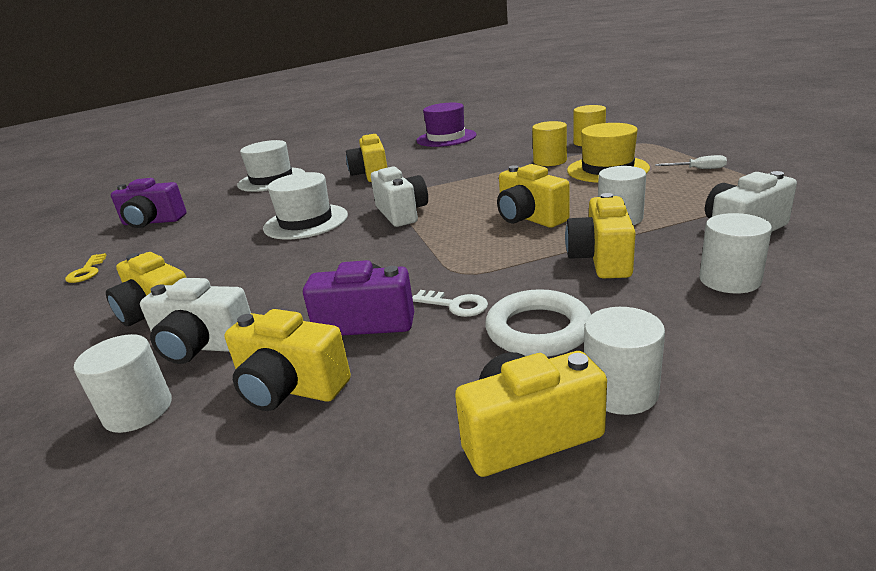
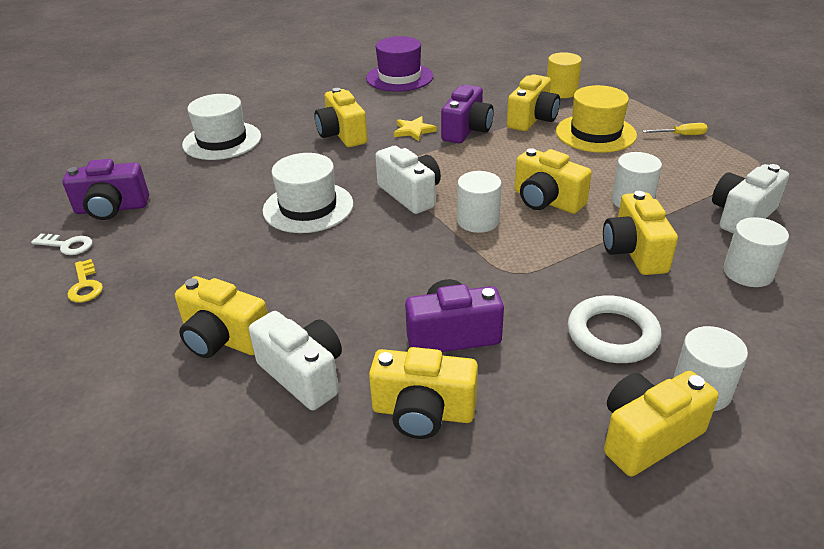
camera: 15 degrees left, 10 degrees up
white cylinder [74,334,172,433] -> white cylinder moved to [457,171,502,233]
white camera [140,278,251,364] -> white camera turned 135 degrees counterclockwise [249,311,342,410]
white key [412,290,488,317] -> white key moved to [31,234,92,255]
yellow cylinder [532,121,567,166] -> yellow camera [507,74,560,131]
white screwdriver [655,155,727,169] -> yellow screwdriver [643,123,708,135]
none -> yellow star [394,116,437,141]
none -> purple camera [441,85,494,143]

